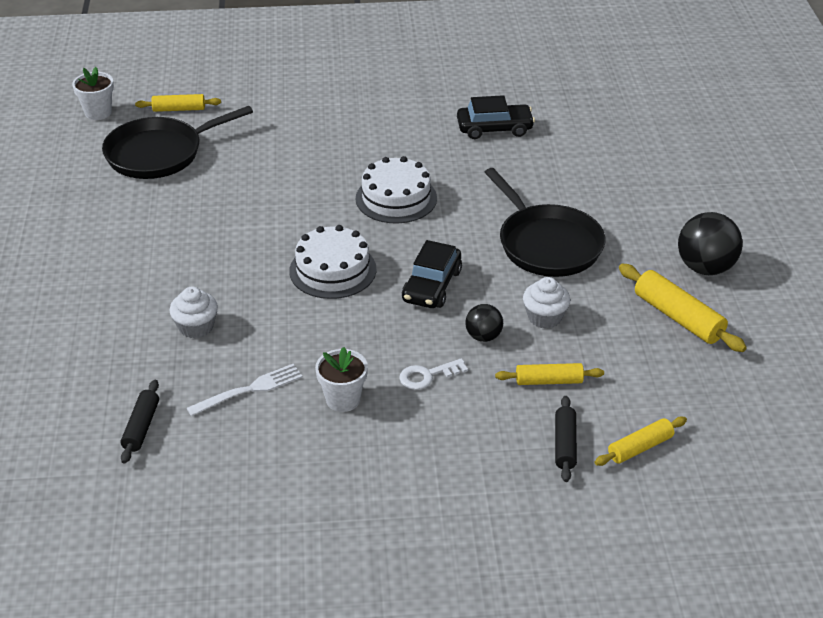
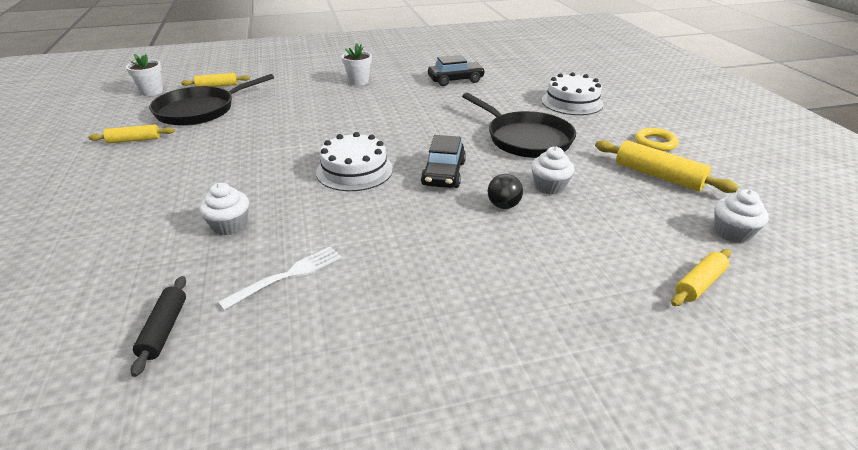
camera: 10 degrees left, 5 degrees down
white flower pot [315,347,368,412] -> white flower pot moved to [341,44,372,86]
white cake [356,156,437,223] -> white cake moved to [541,72,604,115]
white key [399,358,468,390] -> none
yellow rolling pin [495,363,604,385] -> yellow rolling pin moved to [88,124,175,144]
black rolling pin [555,396,577,482] -> none
black ball [678,212,743,275] -> yellow ring [635,128,679,151]
none -> white cupcake [714,189,769,243]

